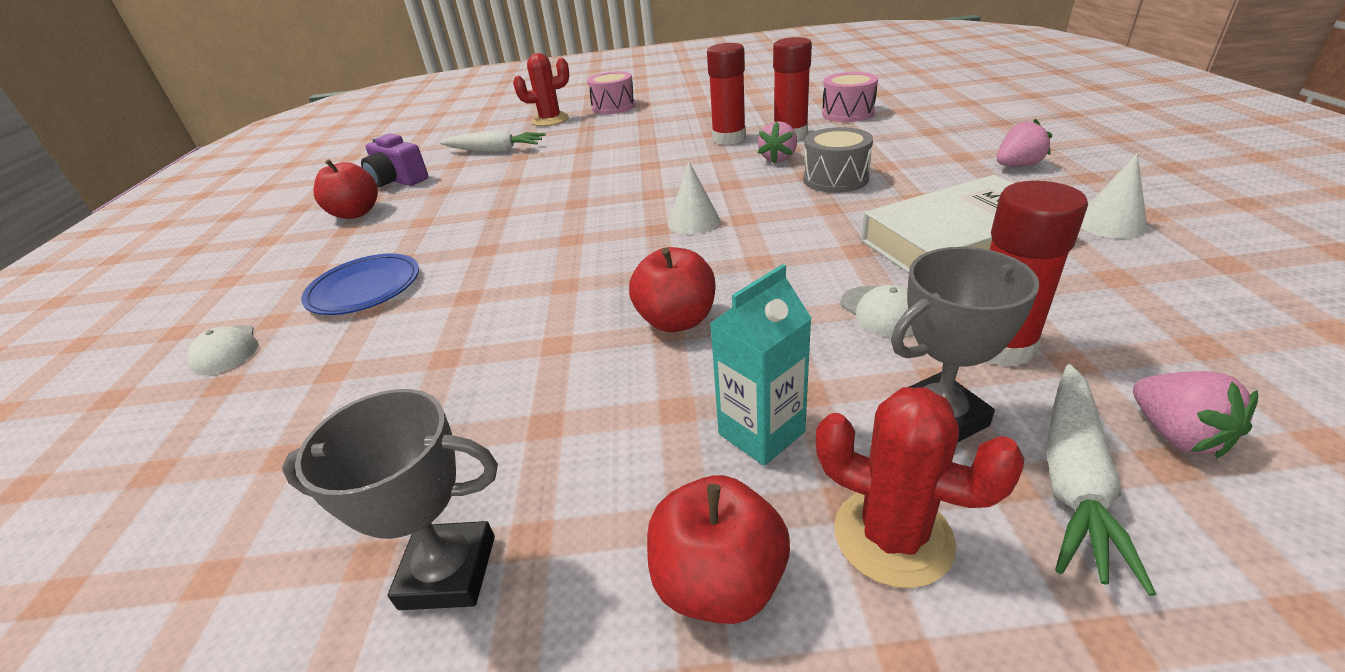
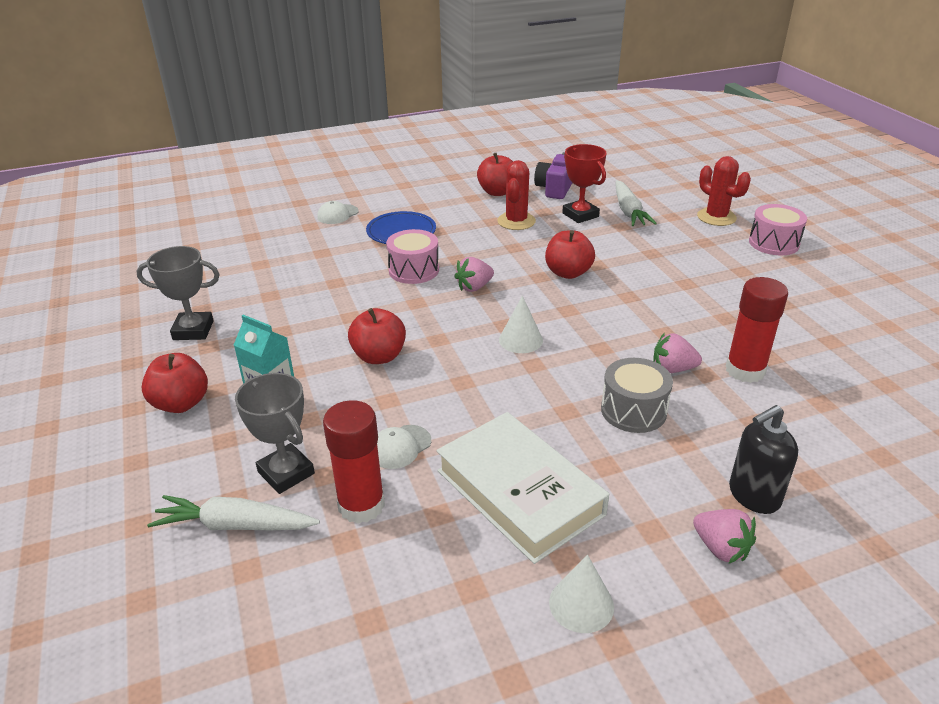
camera: 70 degrees right, 0 degrees up
grey trophy [282,389,498,610] -> grey trophy turned 75 degrees counterclockwise [137,246,220,340]
red glue stick [707,43,746,145] -> none
red cactus [816,387,1025,588] -> red cactus moved to [497,160,536,230]
pink drum [822,72,878,122] -> pink drum moved to [386,229,439,284]
pink strawberry [1133,371,1258,459] -> pink strawberry moved to [454,257,494,292]
none -> red apple [545,230,595,279]
none -> red trophy [562,144,607,223]
none -> black soap dispenser [729,405,798,514]

